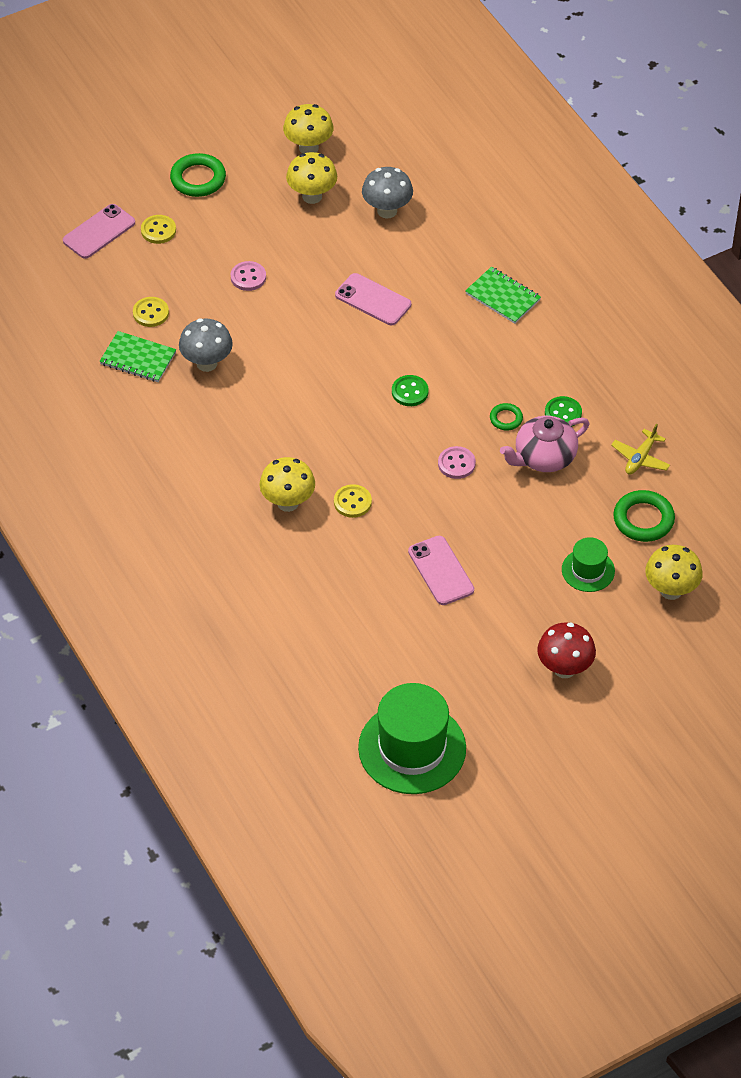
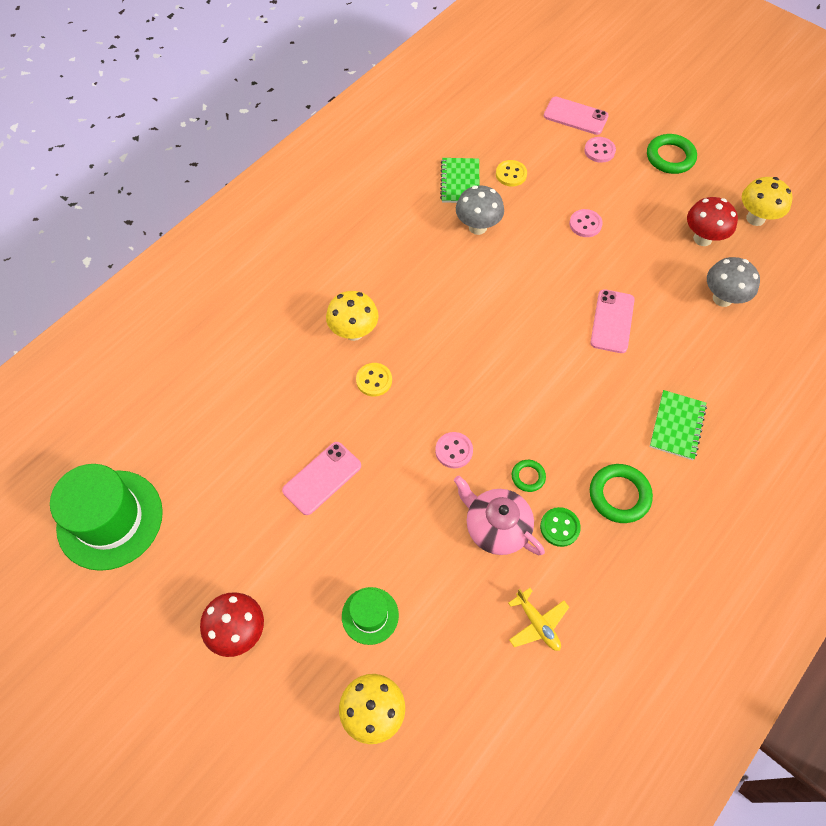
camera: 70 degrees right, 10 degrees up
yellow button [141,215,176,244] -> pink button [584,137,616,163]
yellow mushroom [286,152,337,204] -> red mushroom [687,197,738,246]
green button [392,375,428,406] -> none
yellow plane [611,423,670,475] -> yellow plane turned 135 degrees counterclockwise [508,588,569,651]
green ring [613,490,675,542] -> green ring moved to [590,464,653,523]

